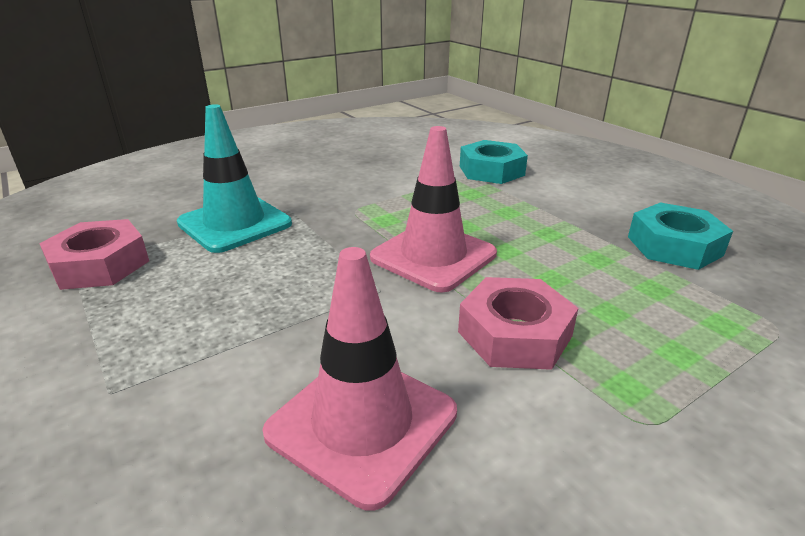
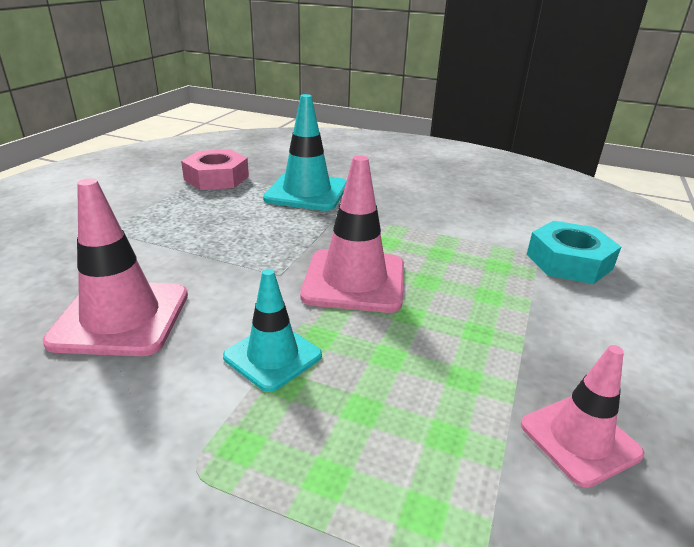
camera: 55 degrees right, 0 degrees up
pink nut [458,277,578,370] -> turquoise traffic cone [223,269,322,392]
turquoise nut [628,203,733,270] -> pink traffic cone [521,345,644,488]

